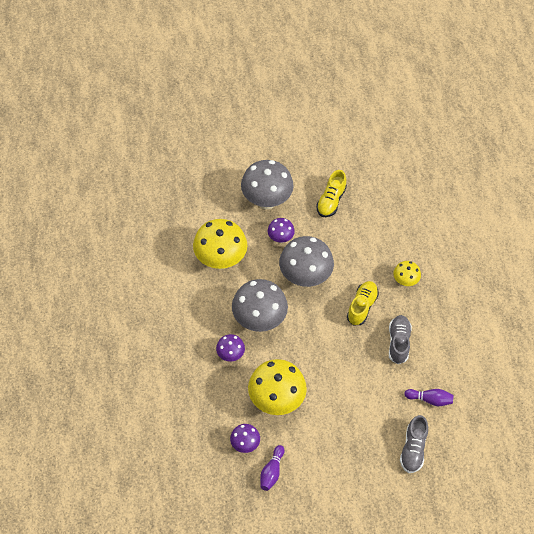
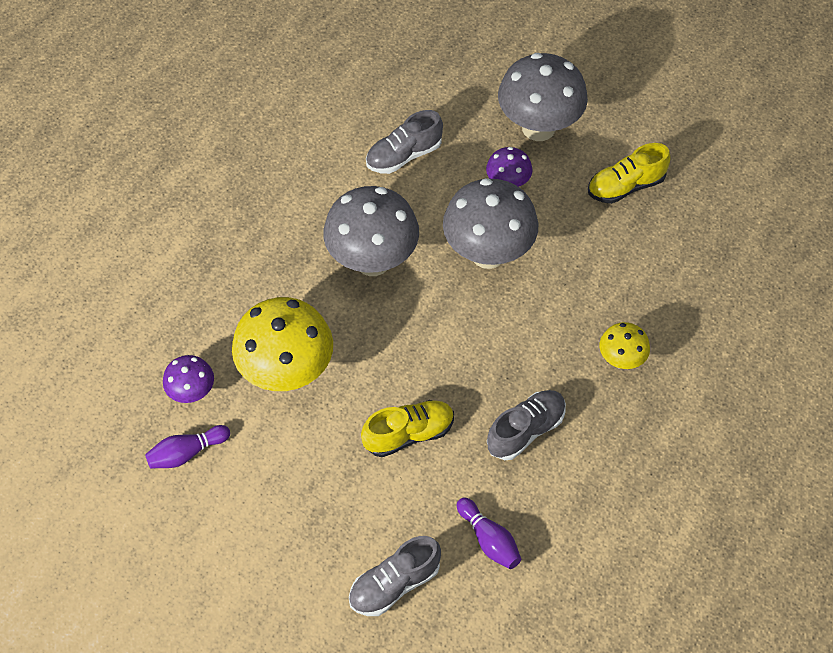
camera: 45 degrees right, 0 degrees up
yellow mushroom [193,219,247,269] -> grey shoe [366,110,443,174]
purple mushroom [216,334,245,361] -> none
yellow shoe [347,281,379,325] -> yellow shoe moved to [361,400,454,457]

